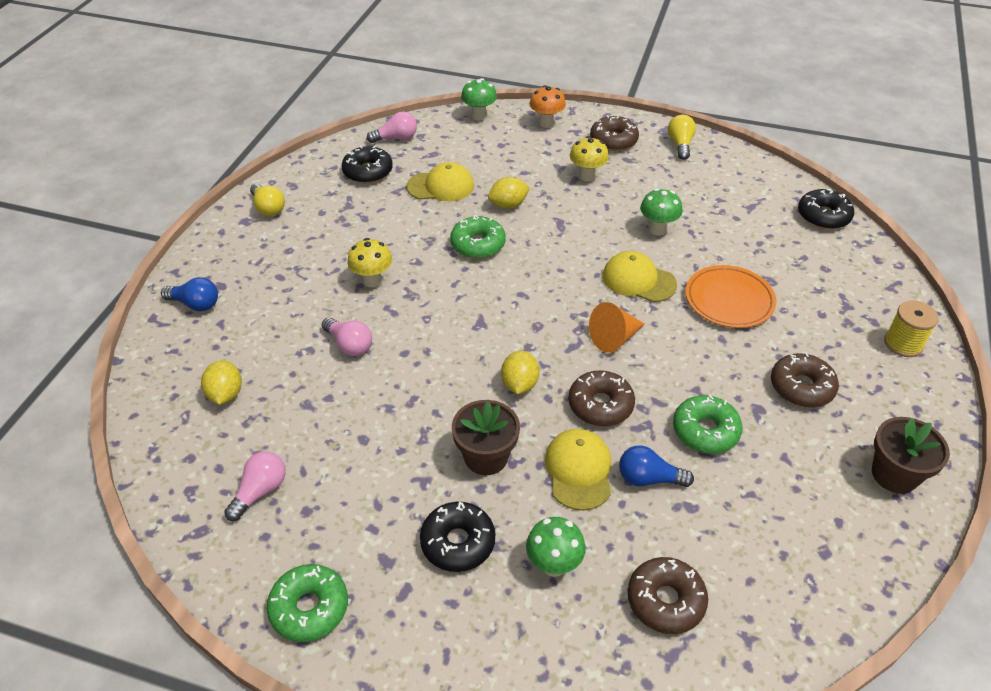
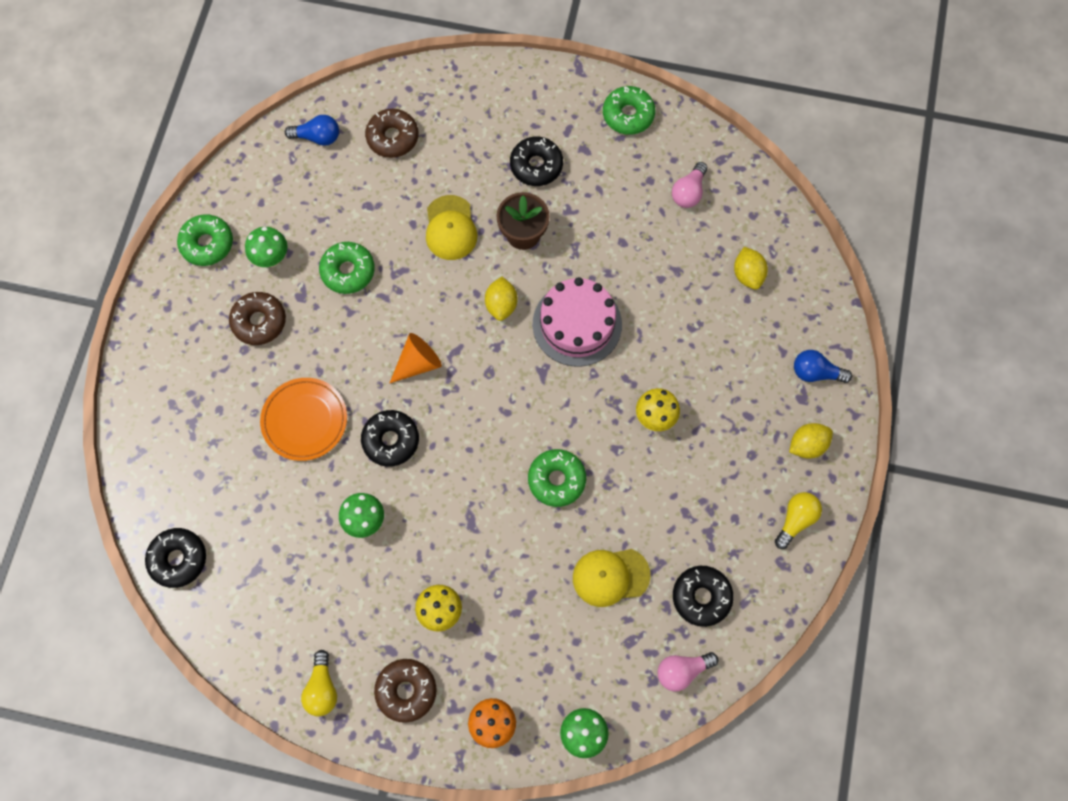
camera: 175 degrees right, 25 degrees up
yellow light bulb [250,184,285,216] -> yellow light bulb turned 75 degrees clockwise [775,492,822,549]
pink light bulb [322,318,372,356] -> none
yellow lemon [488,177,530,209] -> yellow lemon moved to [789,423,833,458]
green mushroom [526,517,586,577] -> green mushroom moved to [245,227,287,267]
brown donut [568,370,635,426] -> none
yellow cap [603,251,677,302] -> black donut [361,410,419,467]
blue light bulb [619,445,694,487] -> blue light bulb moved to [285,115,339,146]
brown flower pot [872,417,950,494] -> green donut [177,214,233,266]
yellow spool [884,300,939,357] -> none
none -> pink cake [533,277,622,367]

